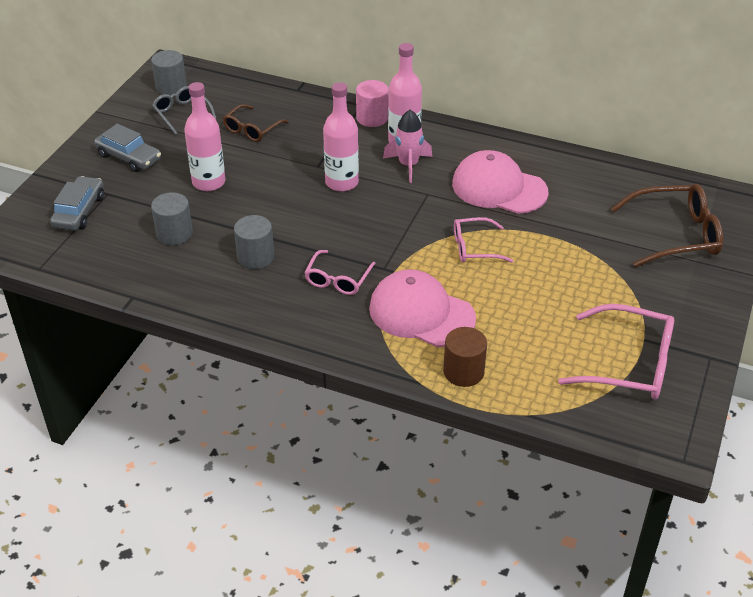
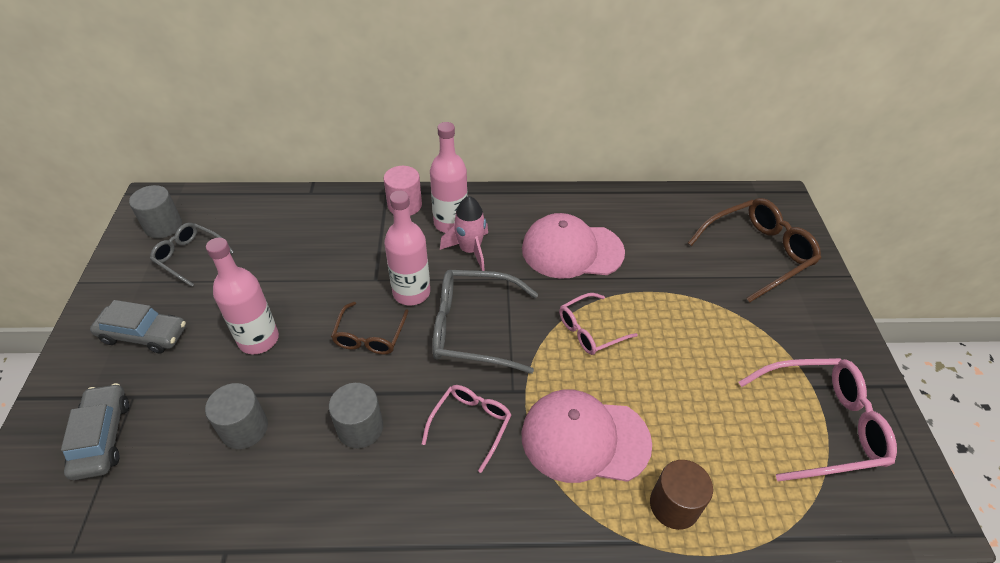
camera: 25 degrees left, 5 degrees up
brown glasses [223,104,289,142] -> brown glasses moved to [331,302,408,355]
pink glasses [304,250,376,295] -> pink glasses turned 150 degrees counterclockwise [422,385,511,473]
none -> grey glasses [432,270,538,374]

